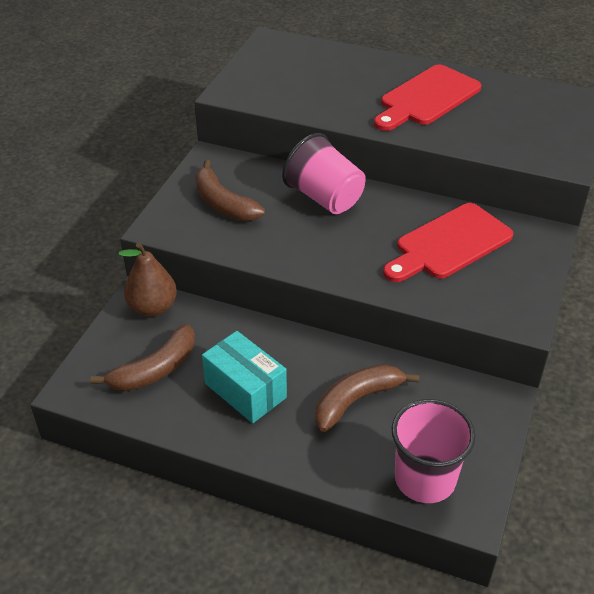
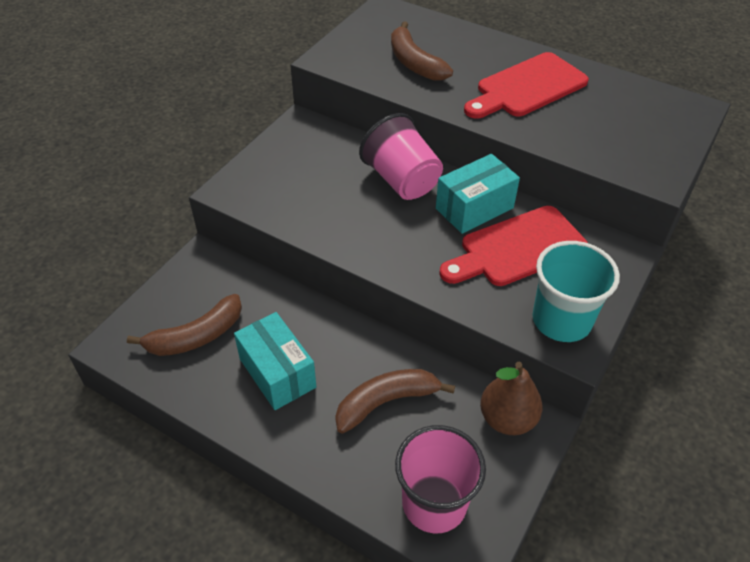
camera: 10 degrees right, 5 degrees up
brown pear [119,242,177,317] -> brown pear moved to [480,362,543,435]
brown banana [195,160,265,221] -> brown banana moved to [391,21,453,81]
none -> turquoise box [436,154,520,234]
none -> turquoise cup [532,241,620,342]

